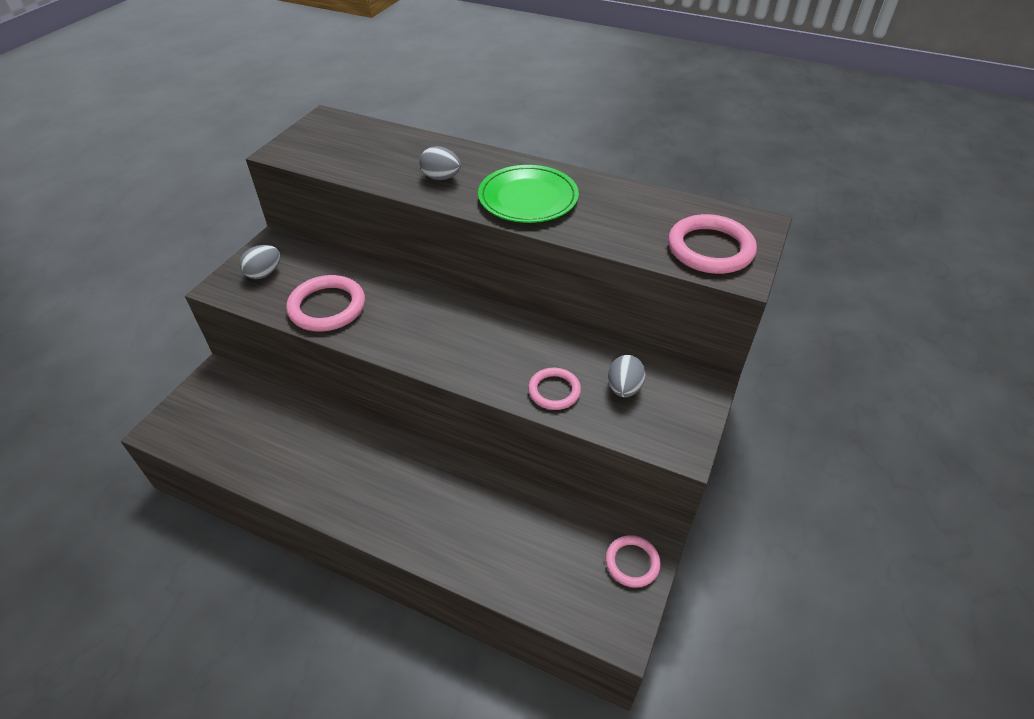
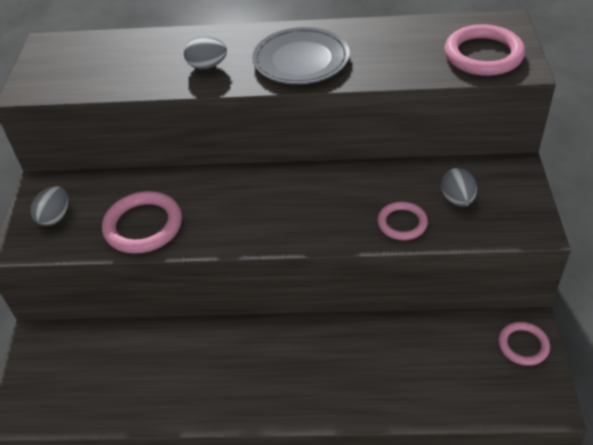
camera: 20 degrees left, 0 degrees up
green plate [478,165,579,223] -> grey plate [252,27,350,84]

